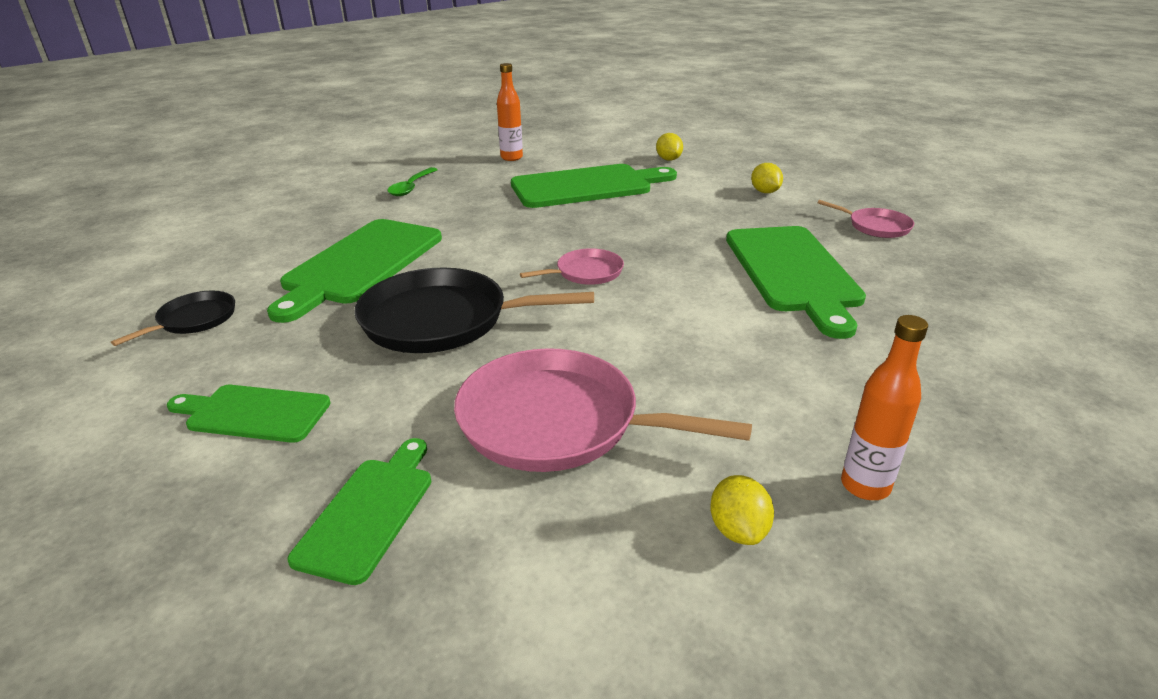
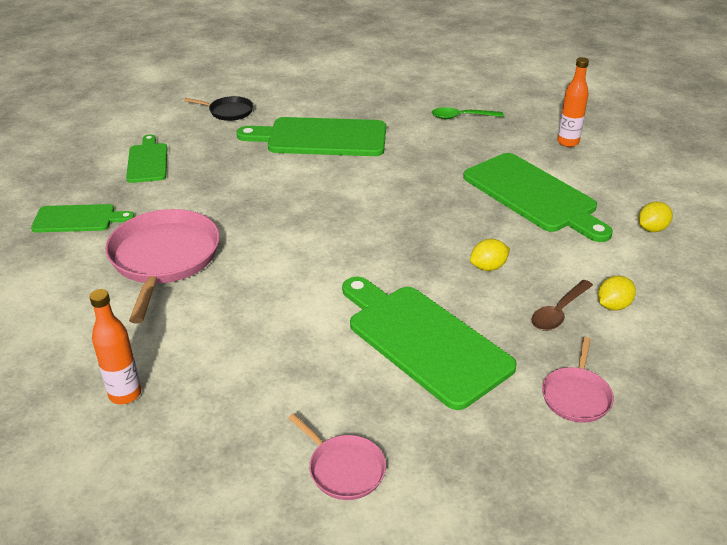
camera: 70 degrees right, 5 degrees up
black pan [354,267,594,353] -> none
pink pan [520,248,624,285] -> pink pan moved to [288,413,386,500]
yellow lemon [710,475,774,545] -> yellow lemon moved to [470,239,510,271]
green cutting board [726,226,866,339] -> green cutting board turned 75 degrees clockwise [342,277,517,410]
none -> brown spoon [531,280,593,331]

